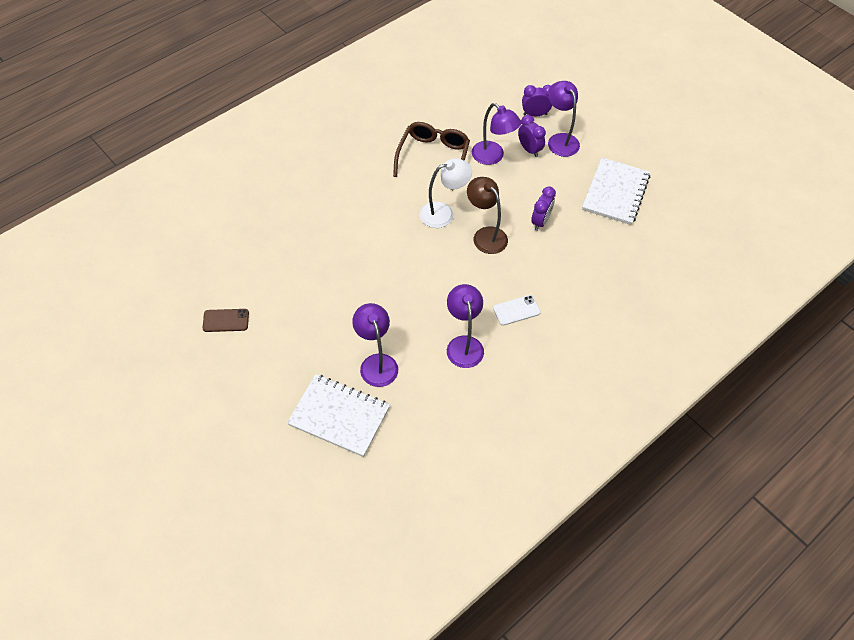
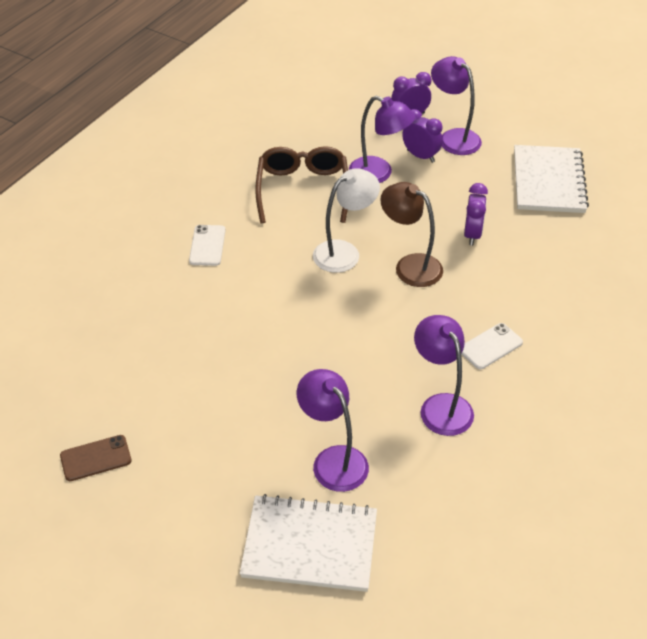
camera: 15 degrees left, 10 degrees down
none -> white phone [189,225,226,266]

